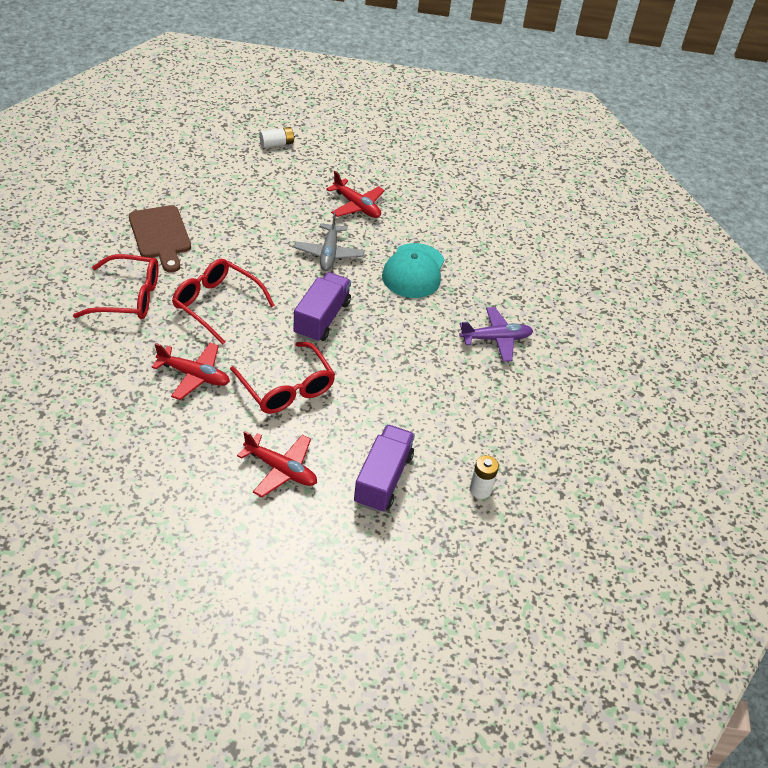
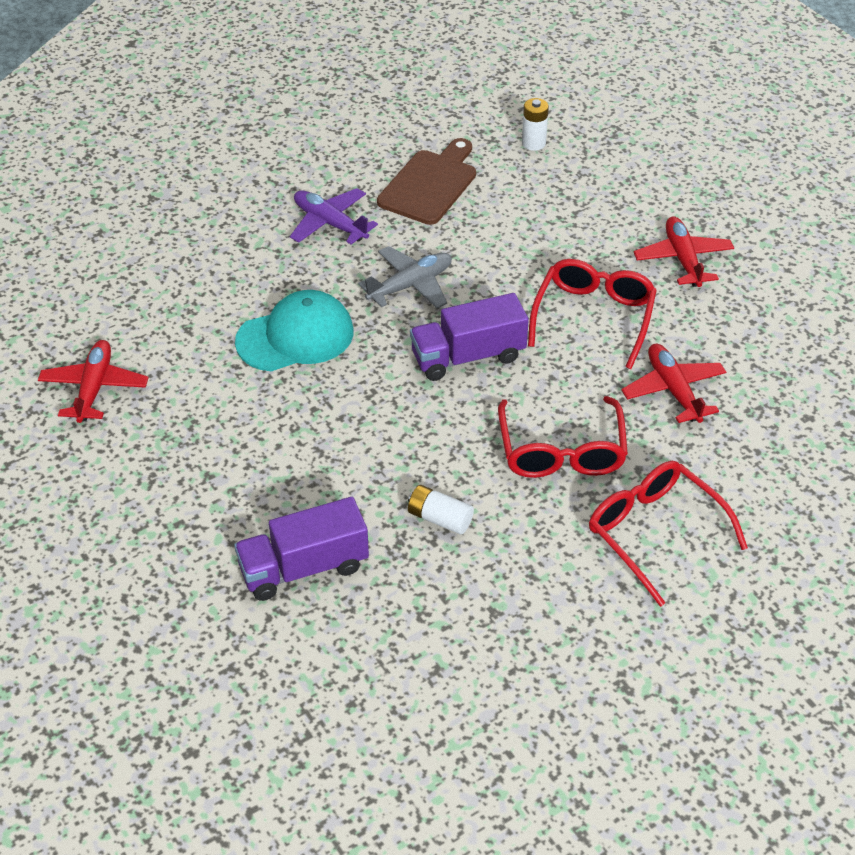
camera: 125 degrees left, 0 degrees up
brown cutting board [129,205,191,273] -> brown cutting board moved to [377,138,476,225]
white battery [259,127,295,148] -> white battery moved to [408,485,474,534]
grey plane [294,212,365,271] -> grey plane moved to [358,246,452,309]
red plane [326,171,385,218] -> red plane moved to [38,340,148,423]
purple truck [354,425,415,513] -> purple truck moved to [234,497,369,601]

